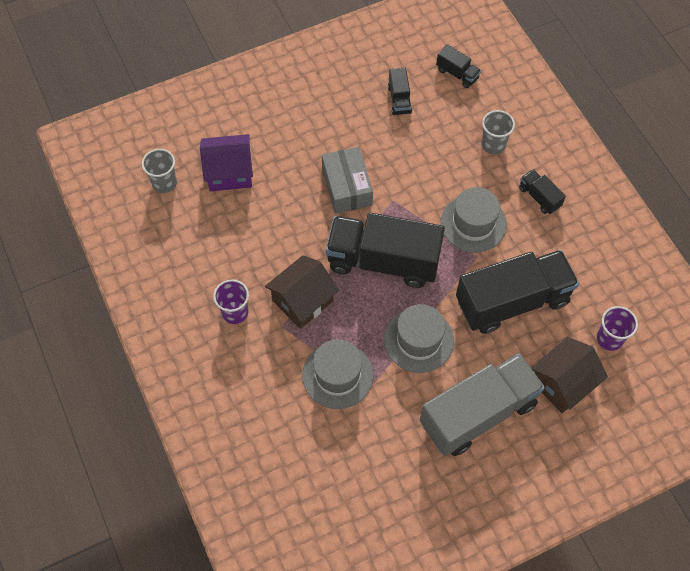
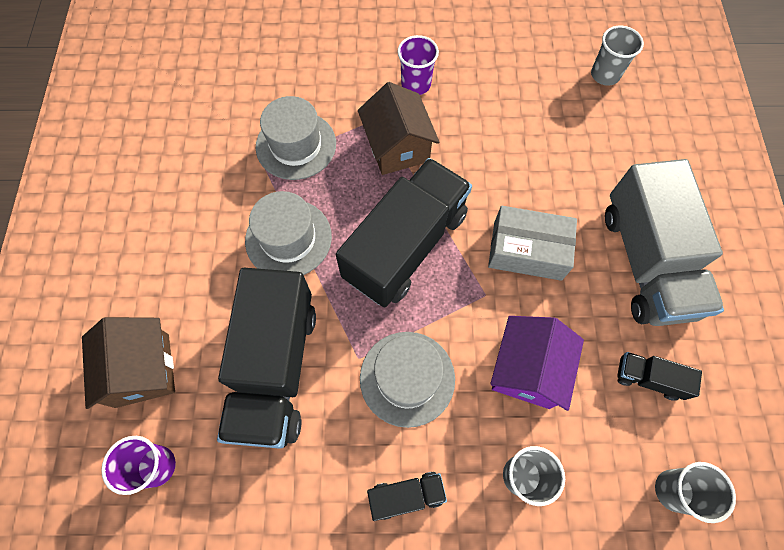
camera: 115 degrees right, 5 degrees up
purple house [200,134,253,191] -> purple house moved to [490,316,584,411]
grey truck [420,353,545,456] -> grey truck moved to [605,159,724,326]
black truck [436,44,481,88] -> grey cup [655,462,736,523]

